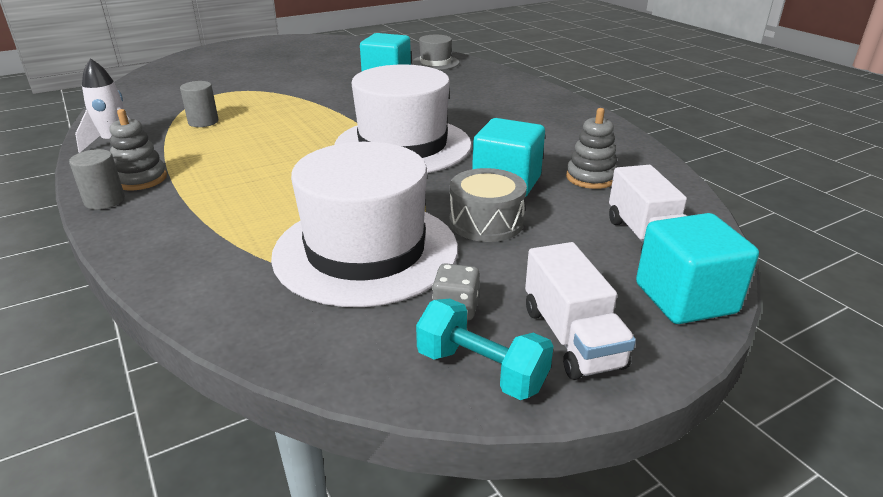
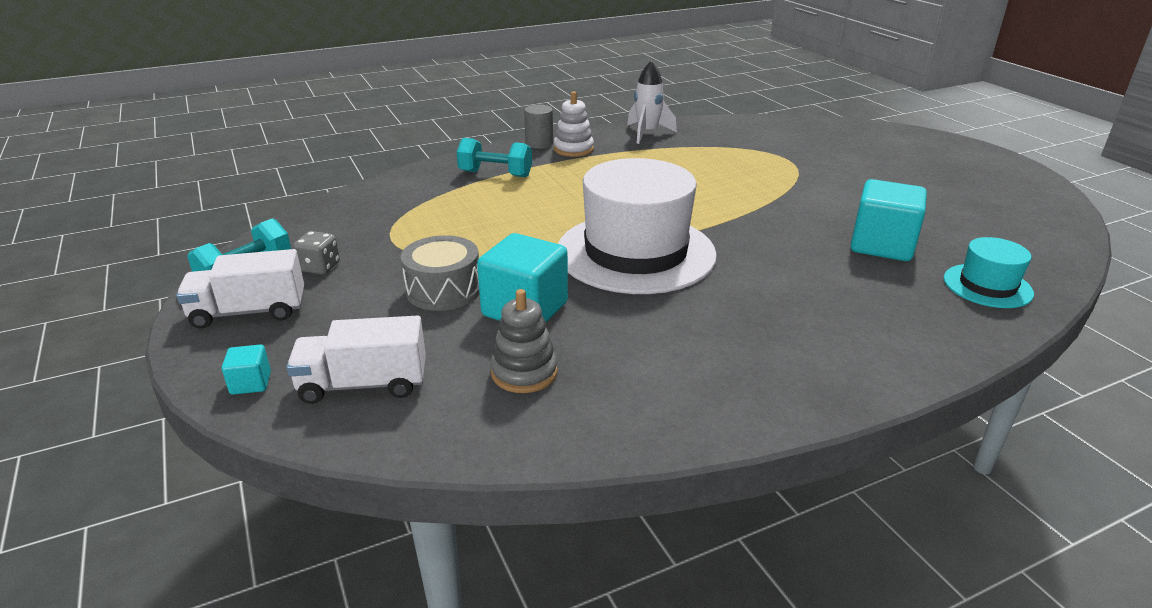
camera: 95 degrees right, 0 degrees up
grey stacking toy [110,109,167,190] -> white stacking toy [554,91,594,157]
grey cylinder [180,81,219,127] -> none
white hat [271,142,458,307] -> none
grey hat [412,35,460,70] -> turquoise hat [944,237,1034,308]
turquoise cube [636,213,759,324] -> turquoise cube [222,344,271,395], size x0.46
none -> turquoise dumbbell [457,138,532,177]

